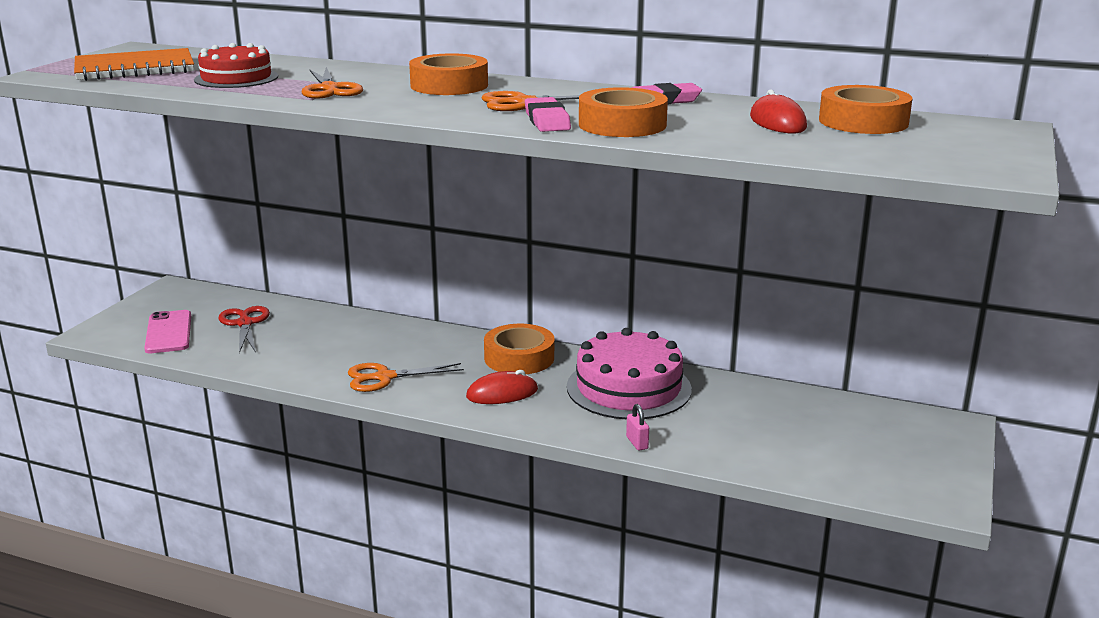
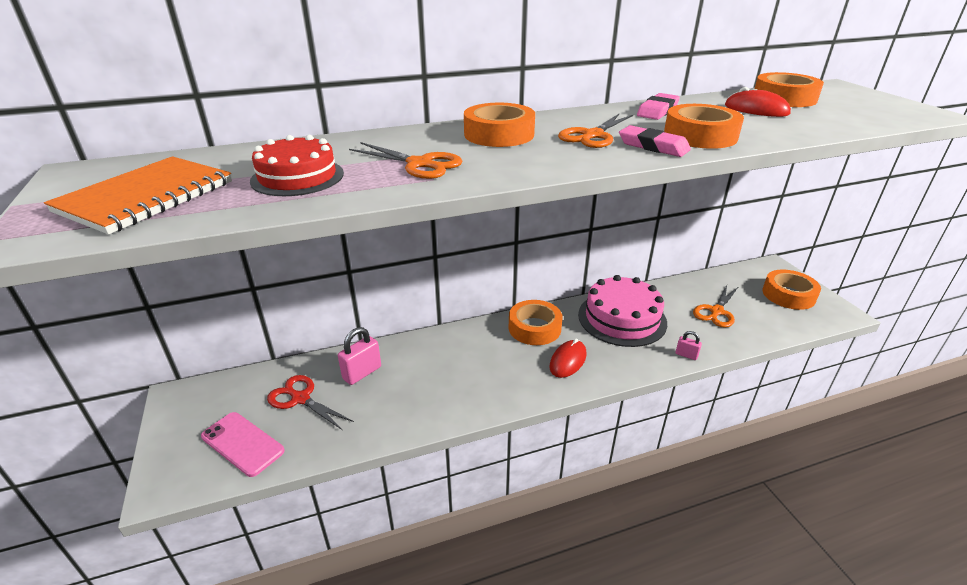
camera: 40 degrees left, 10 degrees up
orange scissors [348,363,464,392] -> orange scissors moved to [693,285,738,328]
none -> pink padlock [338,327,381,385]
none -> orange tape [762,270,821,310]

